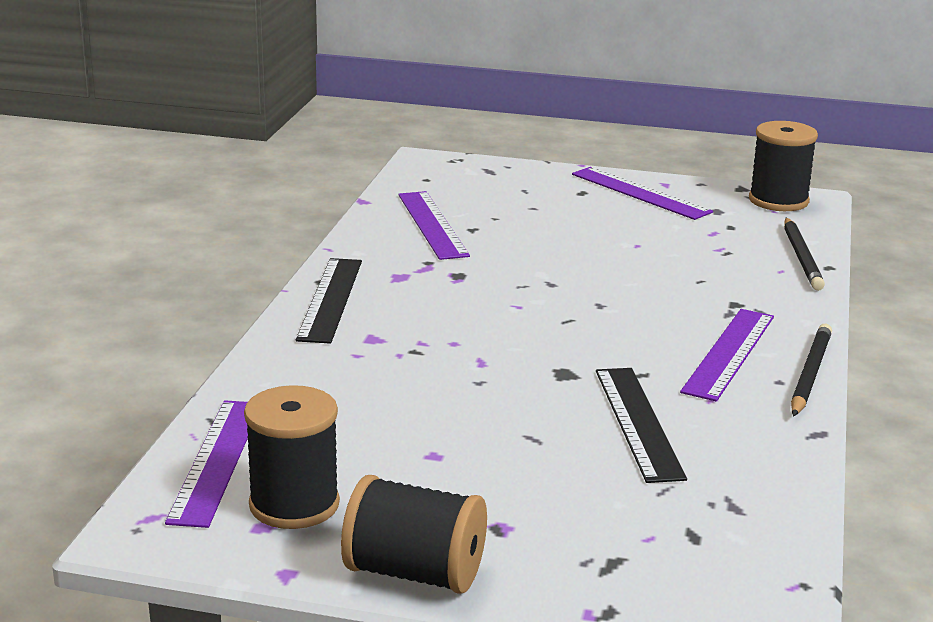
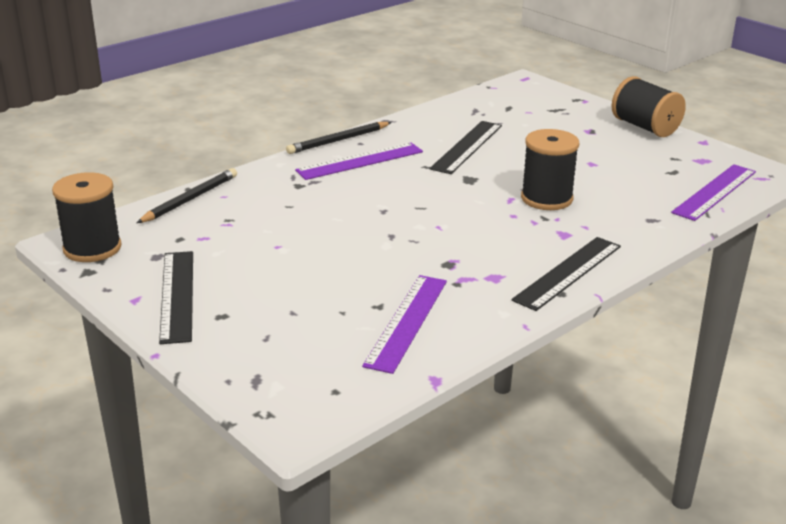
camera: 145 degrees left, 5 degrees up
black spool [244,385,340,529] -> black spool moved to [521,129,579,210]
purple ruler [572,167,713,220] -> black ruler [159,251,193,344]

